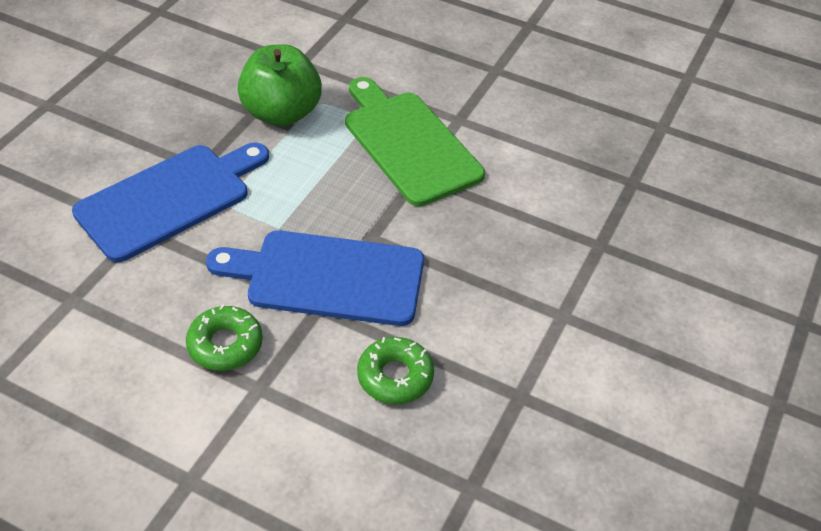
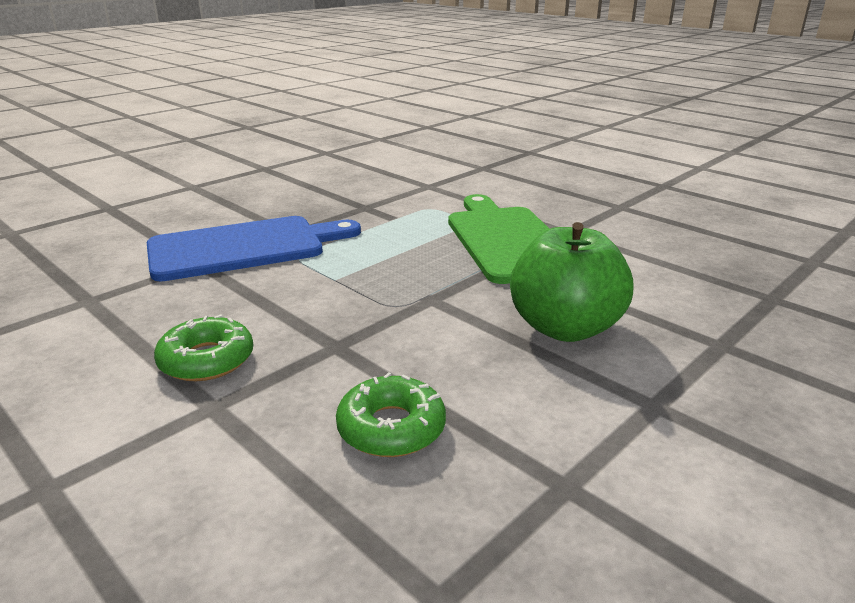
camera: 20 degrees right, 20 degrees down
blue cutting board [206,230,424,326] -> none
green apple [238,44,322,126] -> green apple moved to [510,222,633,342]

